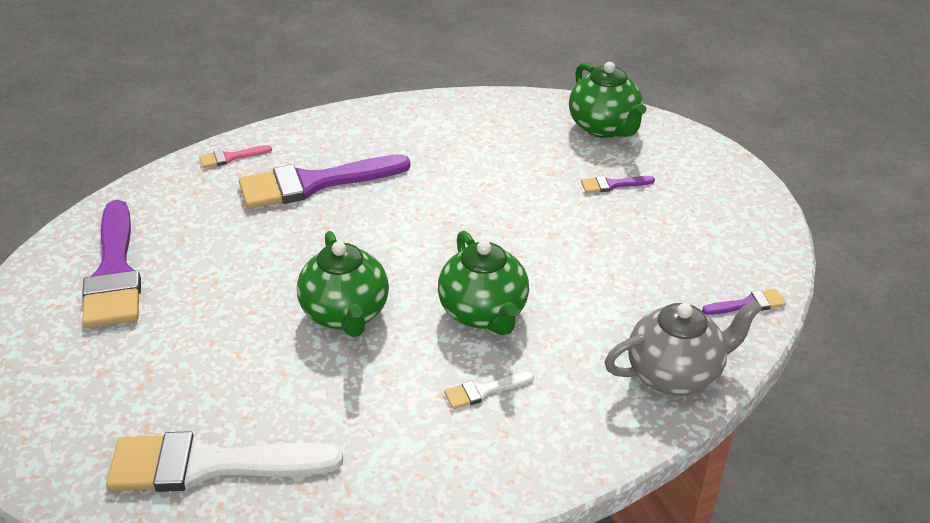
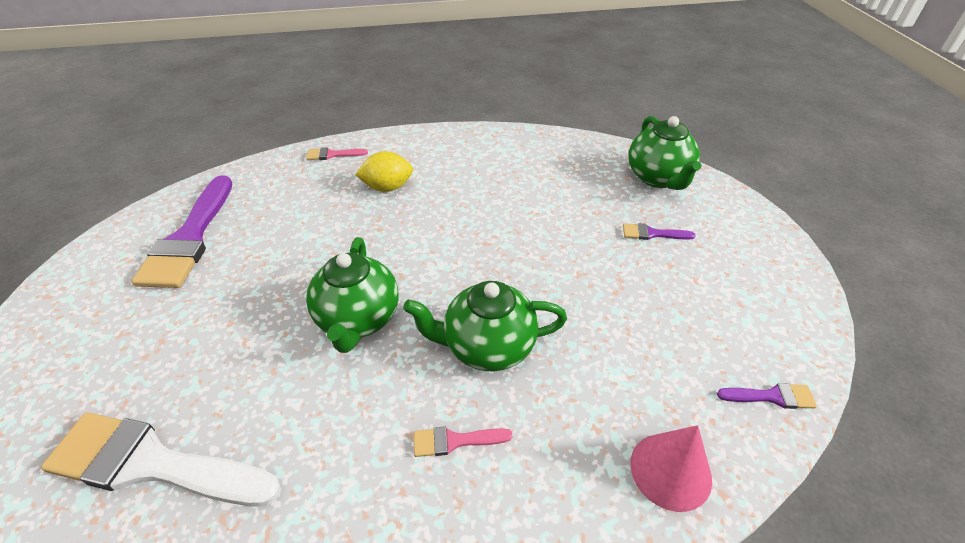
camera: 15 degrees right, 5 degrees up
purple brush [239,154,410,209] -> yellow lemon [355,151,413,192]
green teapot [438,231,529,336] -> green teapot turned 90 degrees clockwise [403,281,567,371]
white brush [444,372,534,409] -> pink brush [414,427,513,457]
grey teapot [605,300,762,396] -> pink cone [630,425,712,512]

